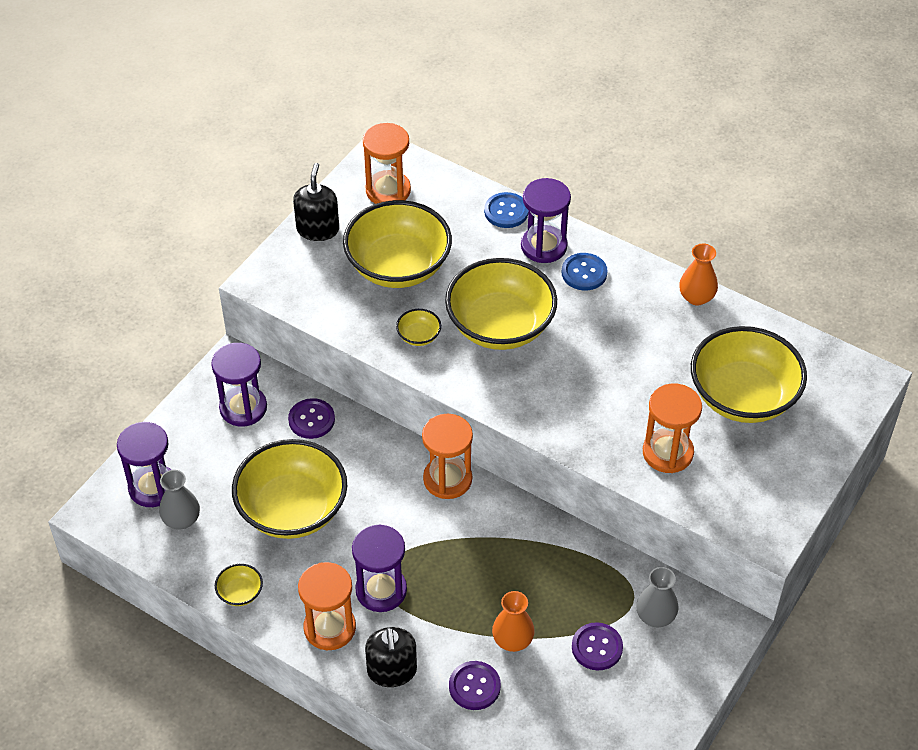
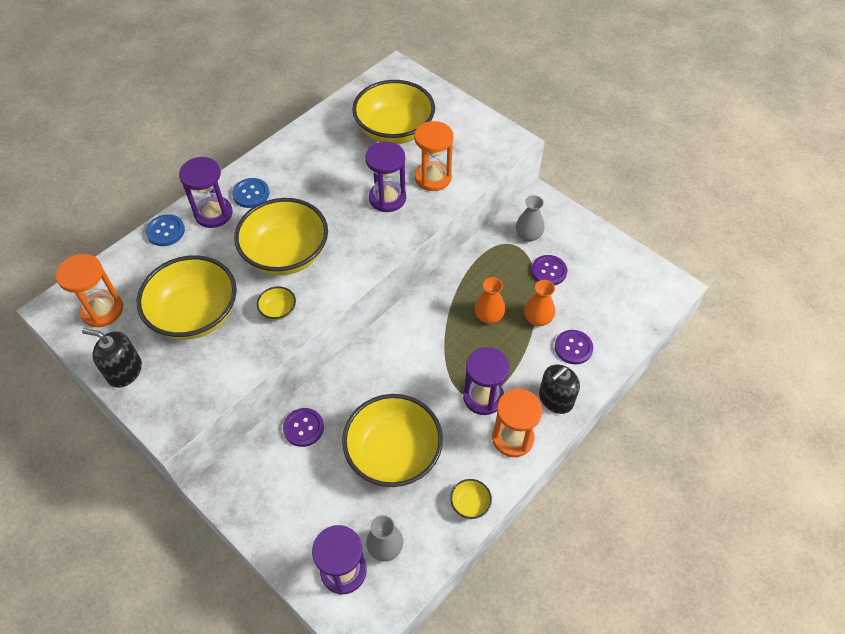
camera: 80 degrees left, 5 degrees up
purple hourglass [211,343,267,427] -> purple hourglass moved to [365,142,406,212]
black soap dispenser [365,627,417,687] -> black soap dispenser turned 135 degrees clockwise [539,364,580,414]
orange hourglass [422,414,473,499] -> none
orange vase [679,244,718,305] -> orange vase moved to [474,277,505,324]

